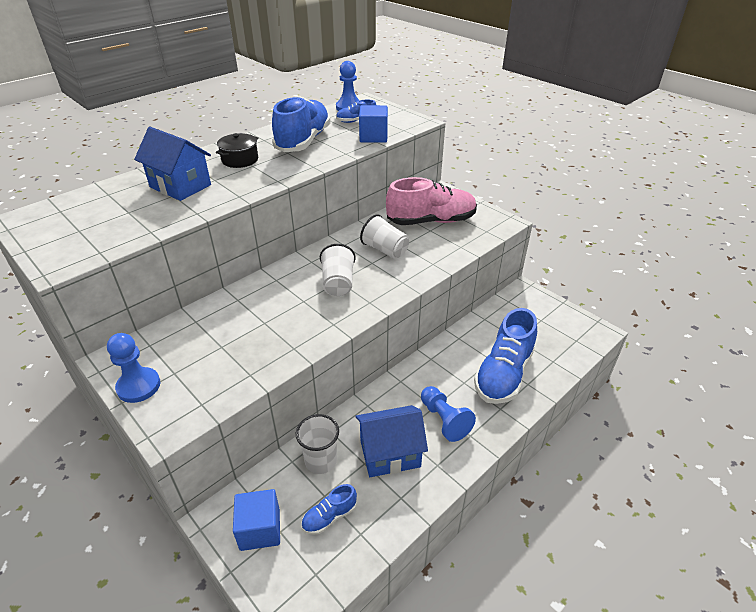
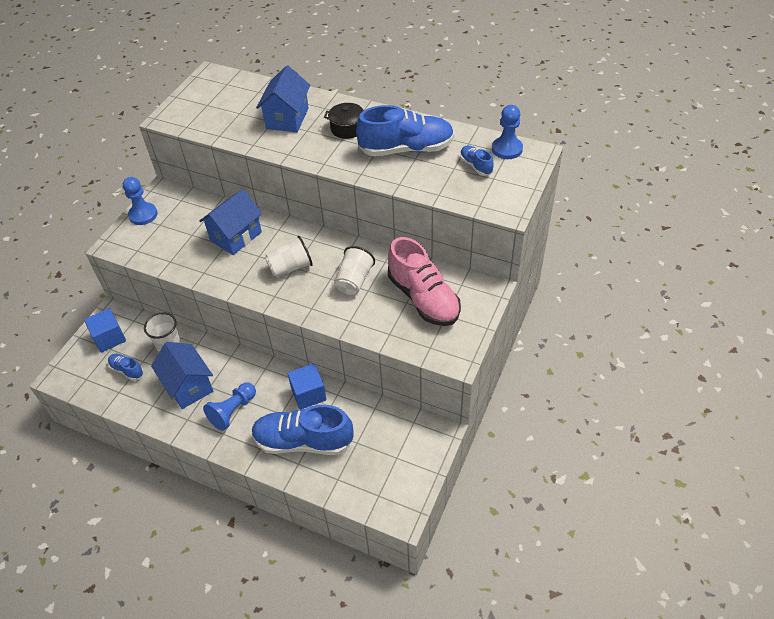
camera: 70 degrees right, 10 degrees up
blue cube [359,105,388,143] -> blue cube moved to [288,364,326,410]
none -> blue house [199,189,262,255]

